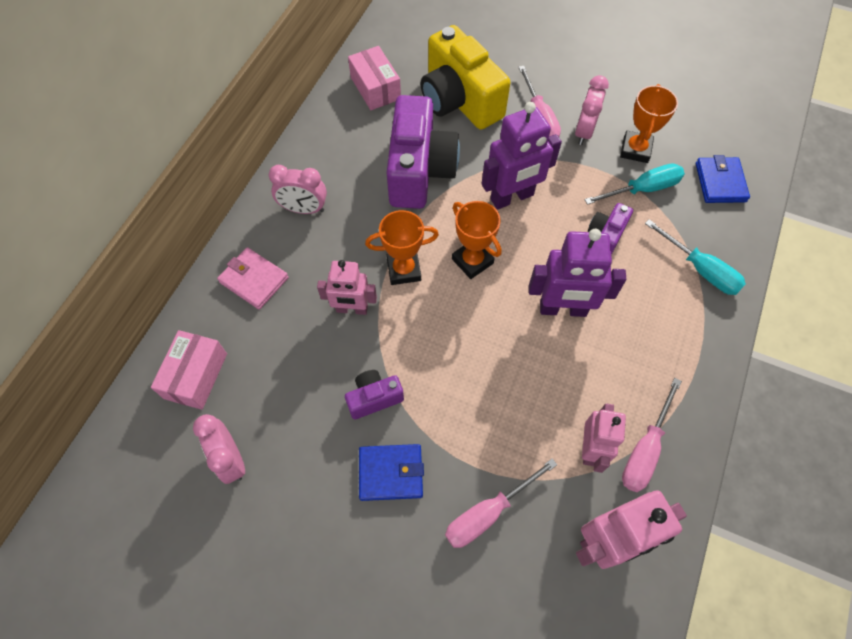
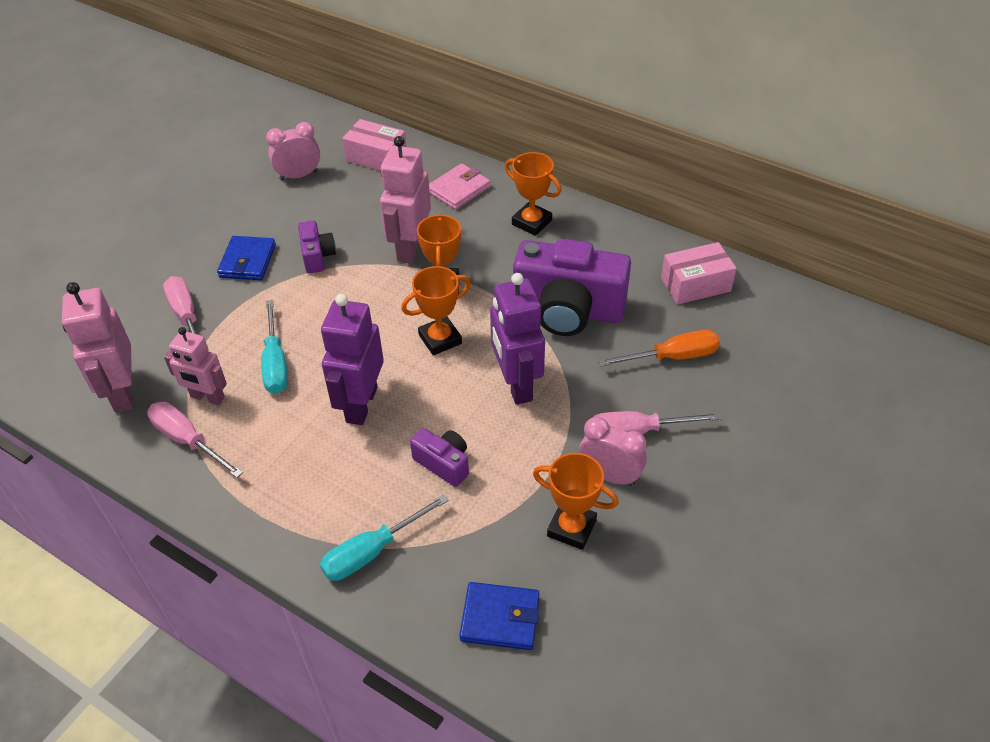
camera: 100 degrees right, 15 degrees down
pink clock [269,165,327,214] -> orange trophy [505,152,561,236]
pink robot [317,260,377,315] -> pink robot [380,136,431,264], size x1.51
yellow camera [421,25,510,130] -> orange screwdriver [599,330,720,367]
turquoise screwdriver [584,163,685,205] -> turquoise screwdriver moved to [261,300,288,394]

